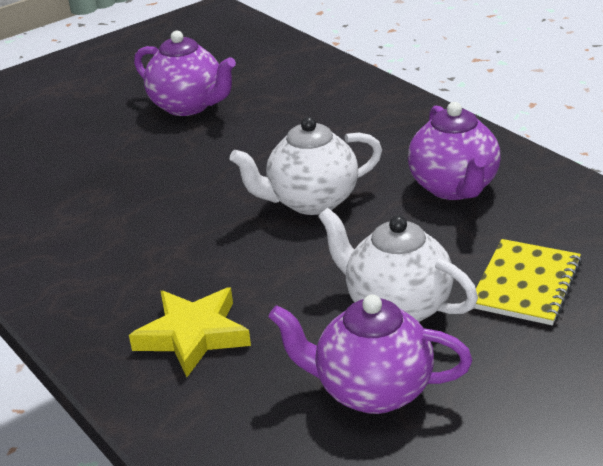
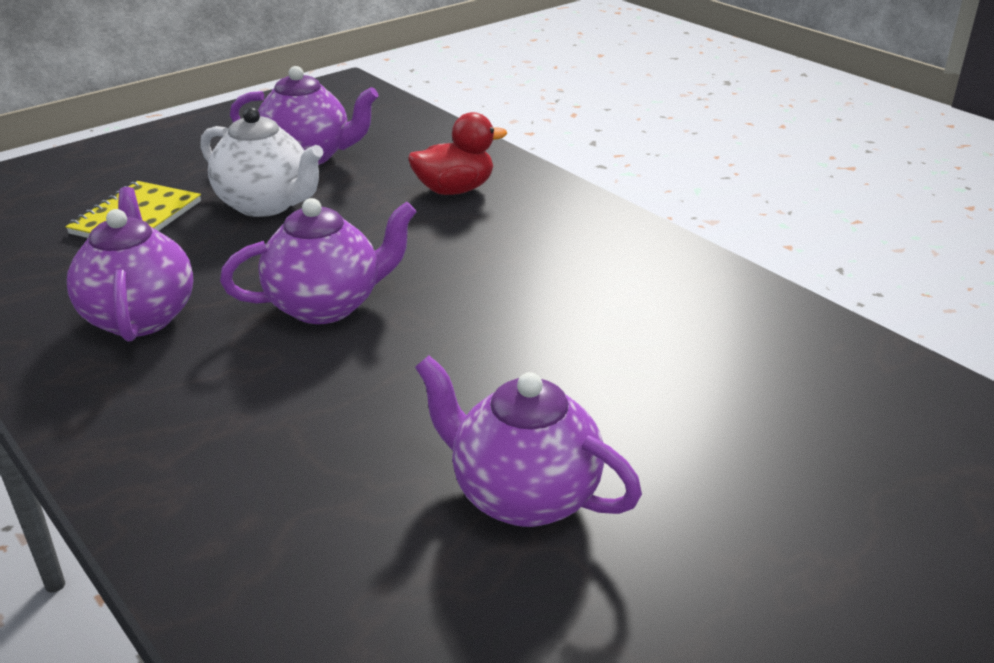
camera: 175 degrees right, 0 degrees up
yellow star [129,288,251,377] -> red duck [408,112,507,195]
white teapot [230,117,382,215] -> purple teapot [220,198,417,324]

